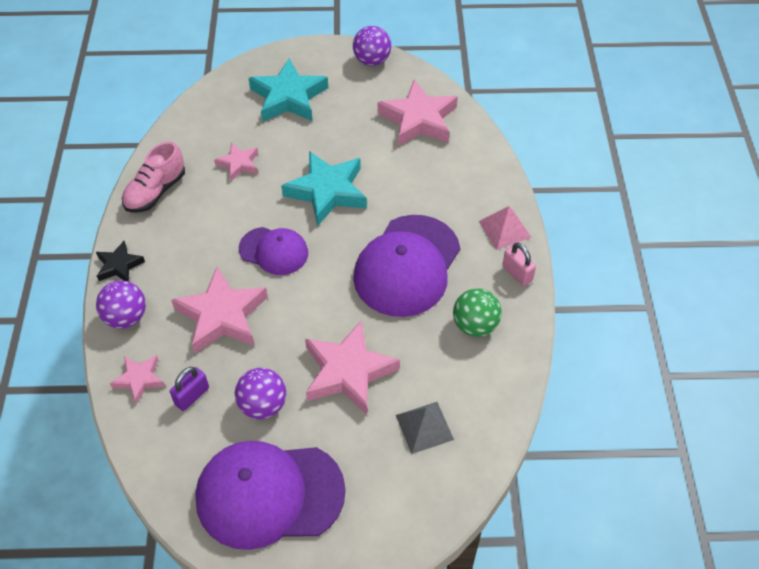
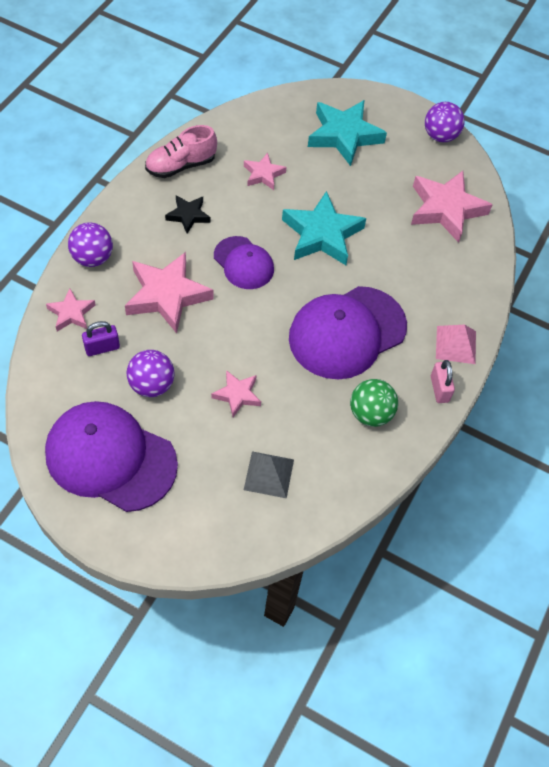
camera: 25 degrees right, 5 degrees up
black star [96,241,145,282] -> black star moved to [165,195,210,234]
pink star [305,320,400,415] -> pink star [211,370,261,417], size x0.54

